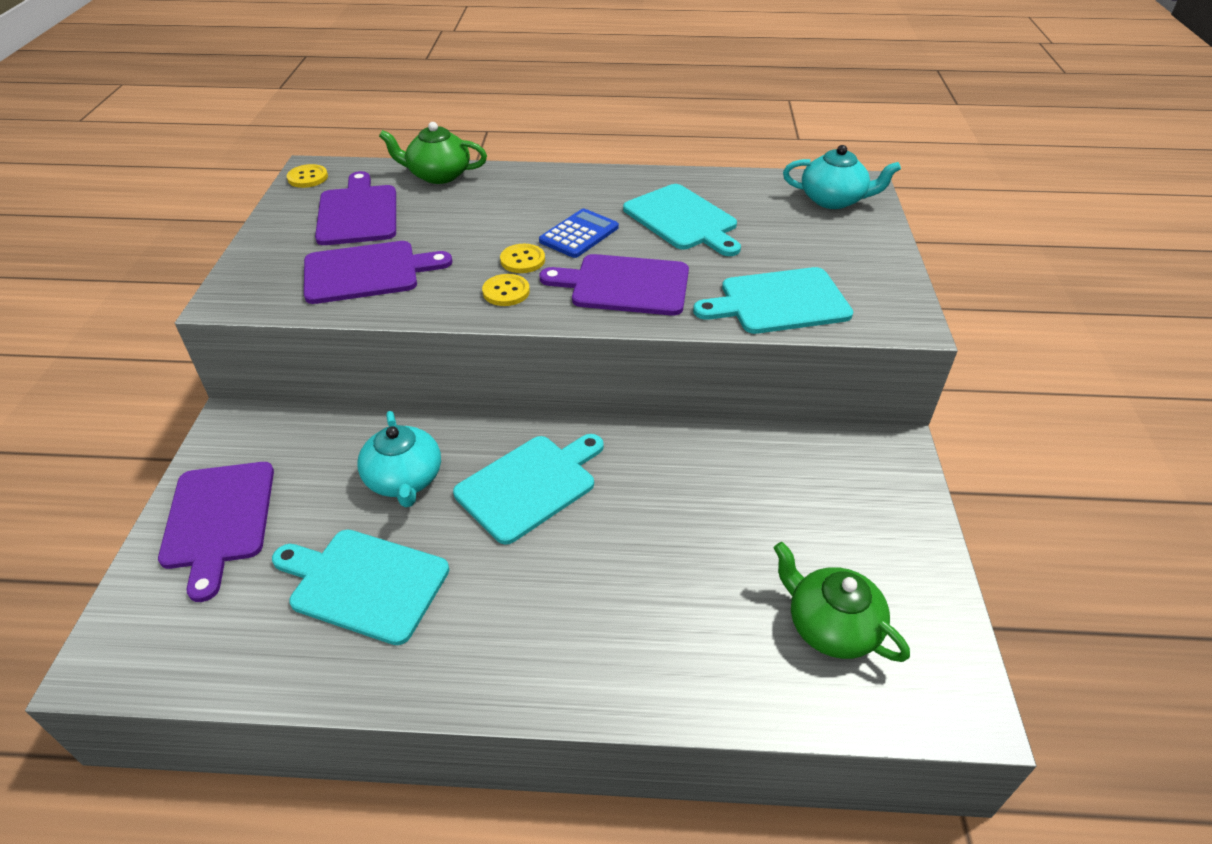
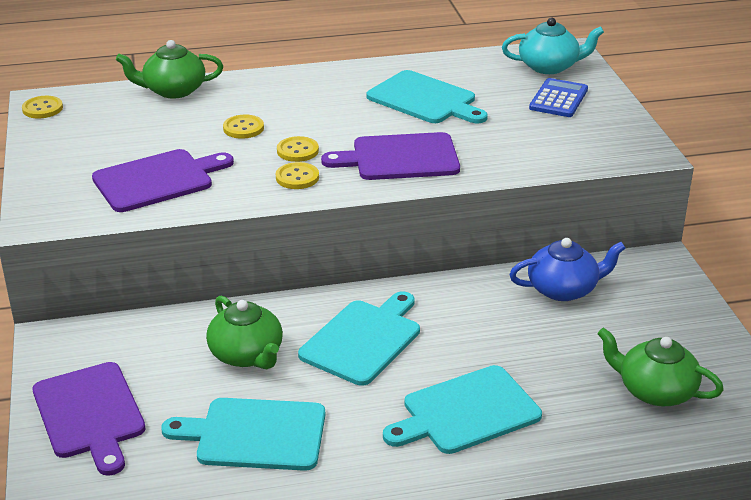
camera: 15 degrees left, 10 degrees down
purple cutting board [315,171,396,245] -> none
turquoise teapot [357,411,441,507] -> green teapot [206,296,283,369]
blue calculator [539,209,619,258] -> blue calculator moved to [529,78,588,117]
turquoise cutting board [693,267,853,334] -> turquoise cutting board moved to [383,365,542,454]
none -> yellow button [223,115,264,139]
none -> blue teapot [509,238,625,301]

